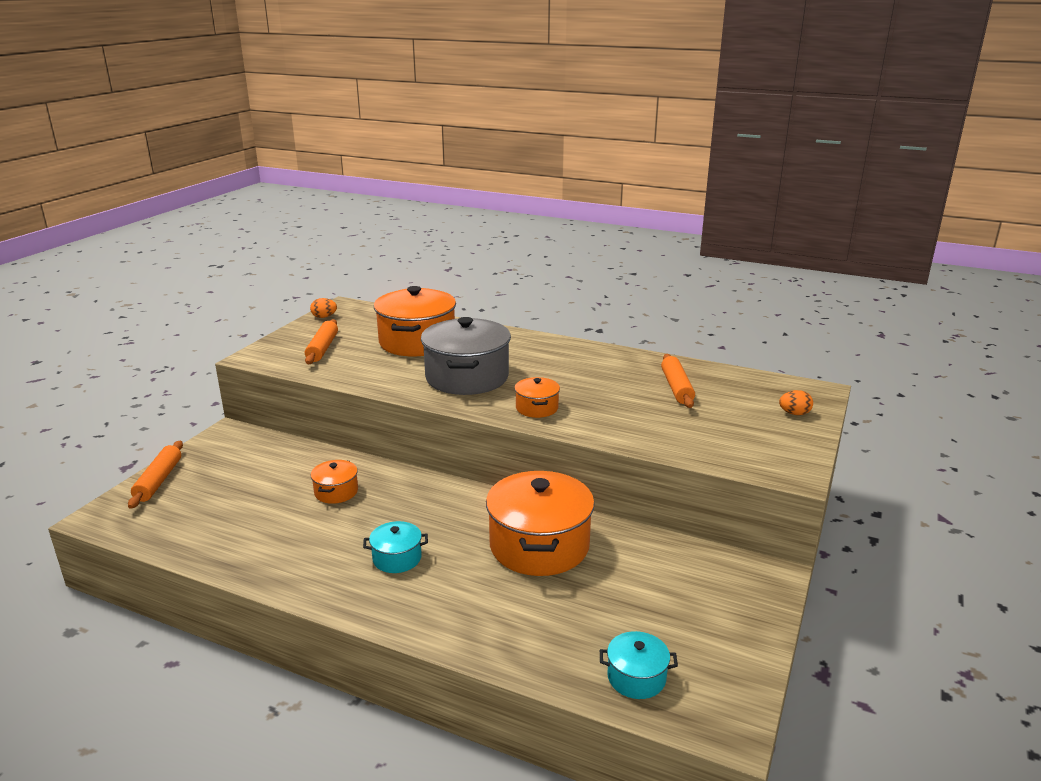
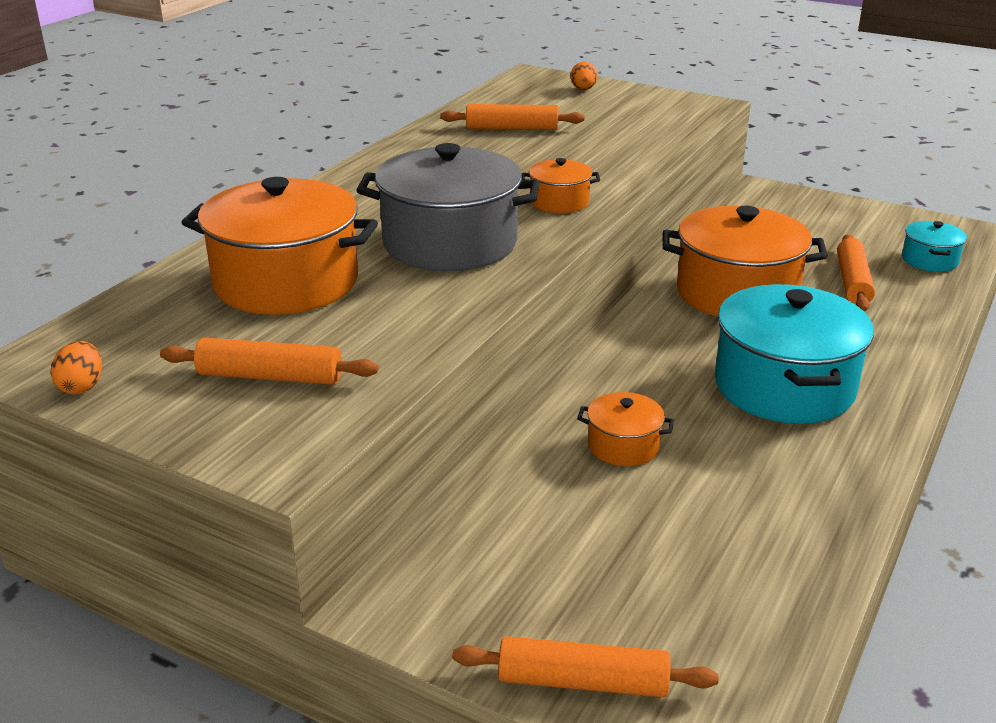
camera: 85 degrees left, 5 degrees up
turquoise pot [363,521,428,573] -> turquoise pot [715,284,874,424], size x2.09
none -> orange rolling pin [837,234,875,311]

